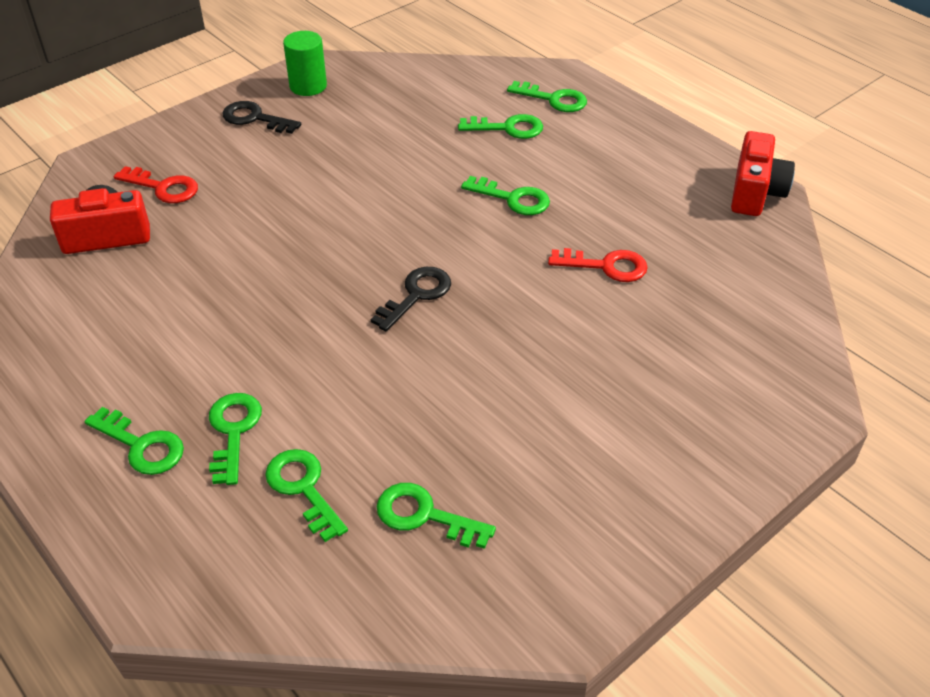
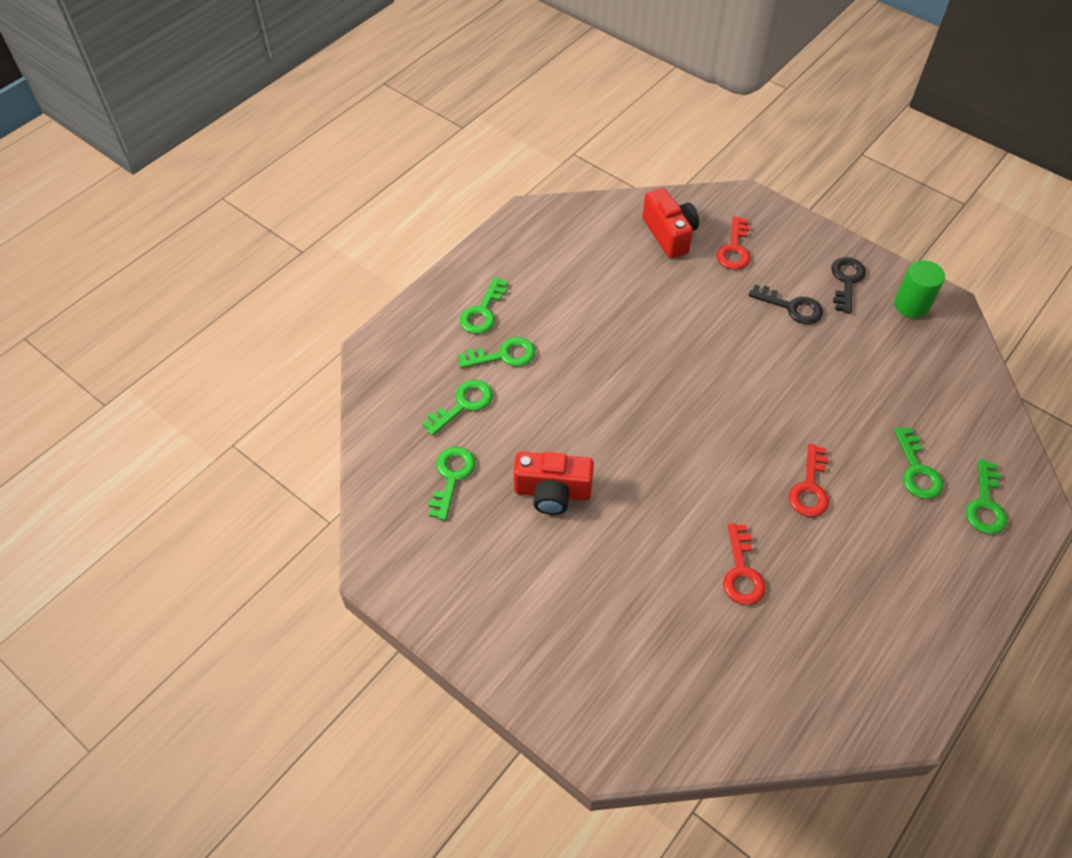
camera: 80 degrees right, 10 degrees up
black key [371,267,451,332] -> black key moved to [748,285,823,324]
green key [461,176,550,215] -> red key [789,444,829,517]
red camera [731,131,795,216] -> red camera moved to [514,452,594,515]

